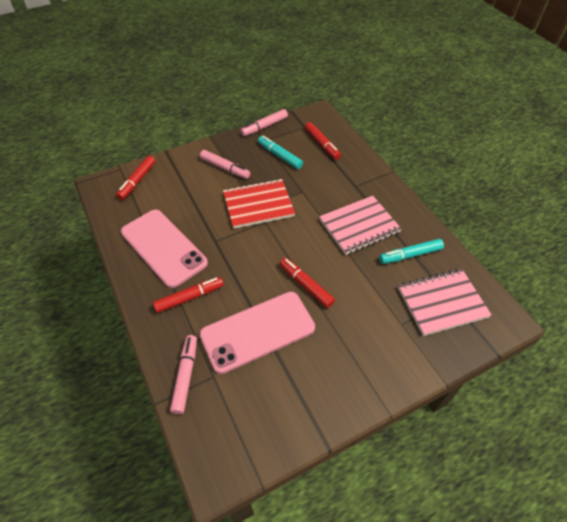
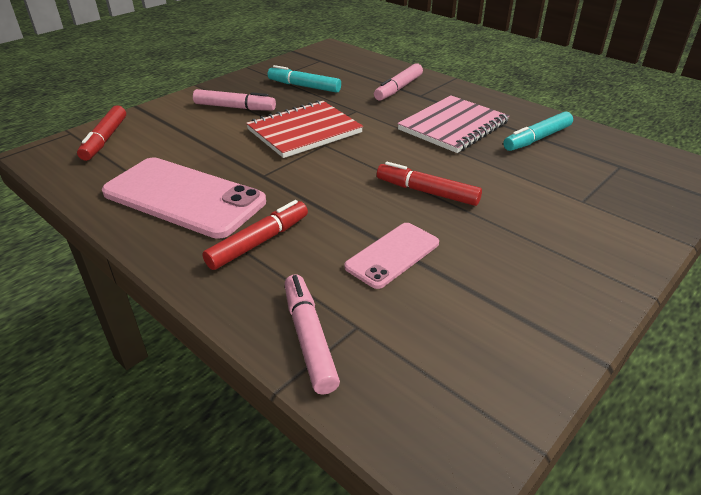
camera: 20 degrees left, 15 degrees down
pink phone [199,292,315,374] -> pink phone [344,223,439,289], size x0.55
pink marker [240,109,288,136] -> pink marker moved to [374,63,423,101]
red marker [305,122,341,160] -> none
pink notebook [398,269,492,336] -> none

